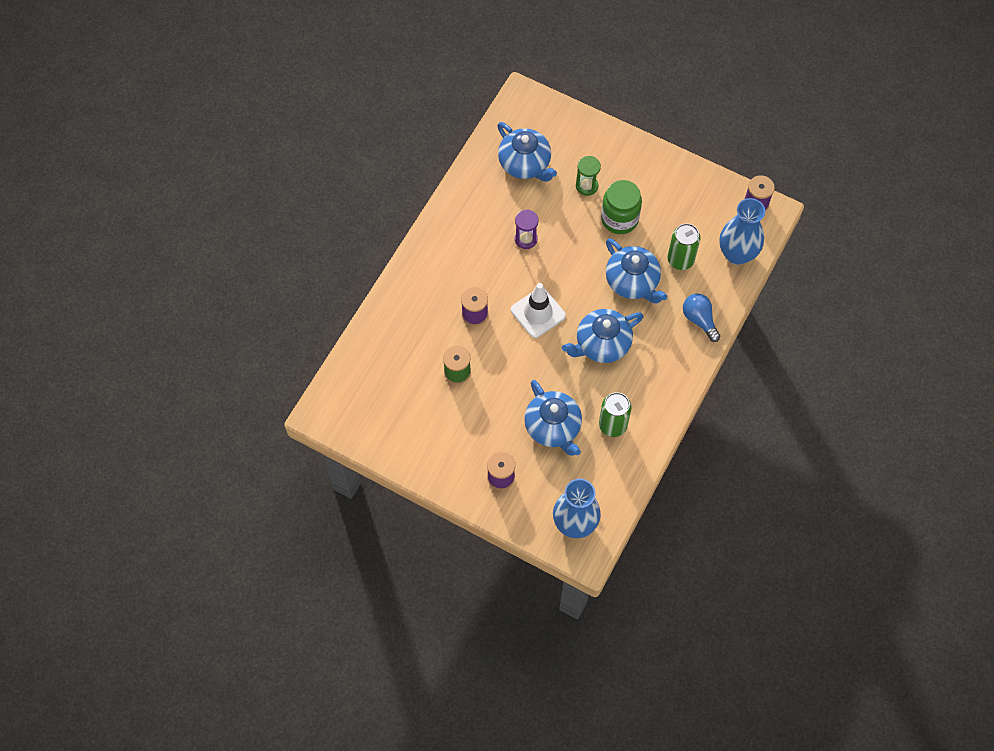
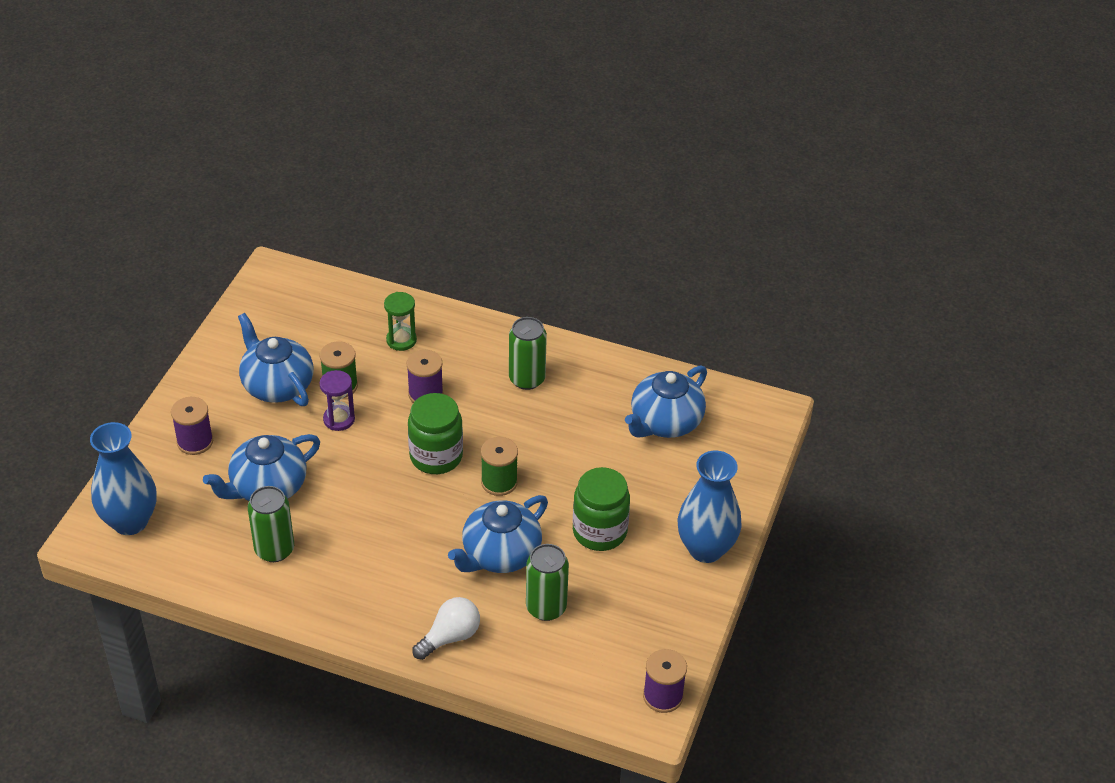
camera: 80 degrees right, 20 degrees down
white traffic cone [511,283,566,338] -> green jar [408,393,463,474]
purple hourglass [515,209,539,249] -> purple hourglass moved to [319,370,355,431]
blue teapot [562,309,643,363] -> blue teapot moved to [238,313,313,406]
green hourglass [576,156,601,196] -> green hourglass moved to [384,292,417,351]
blue light bulb [683,293,720,342] -> white light bulb [412,597,480,660]
blue vase [720,198,765,265] -> blue vase moved to [678,451,742,563]
none -> green spool [481,437,518,496]
none -> green can [509,317,547,390]

